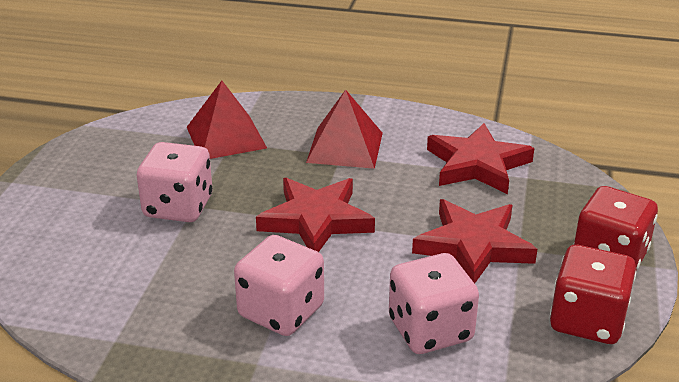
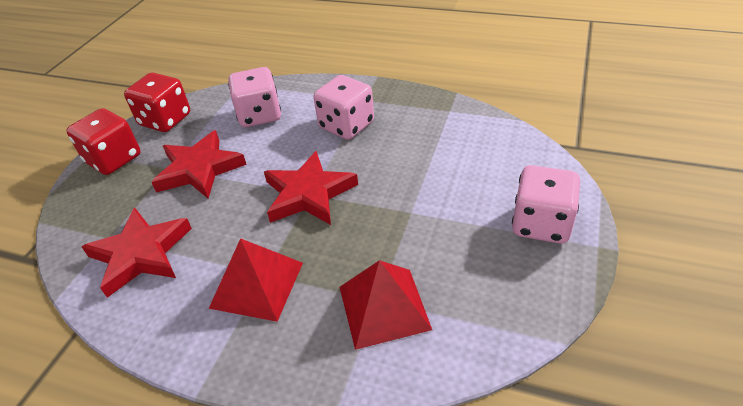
camera: 170 degrees left, 10 degrees up
pink dice [137,142,212,222] -> pink dice moved to [512,165,580,244]

